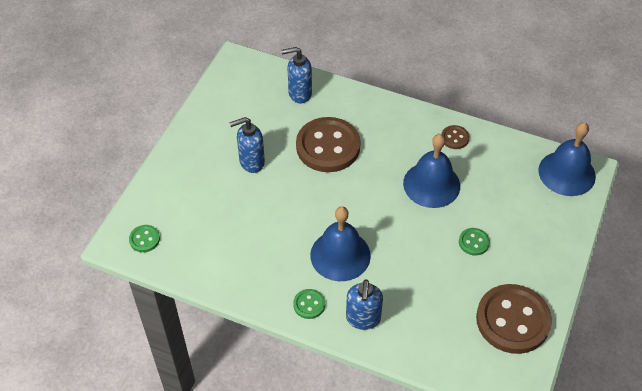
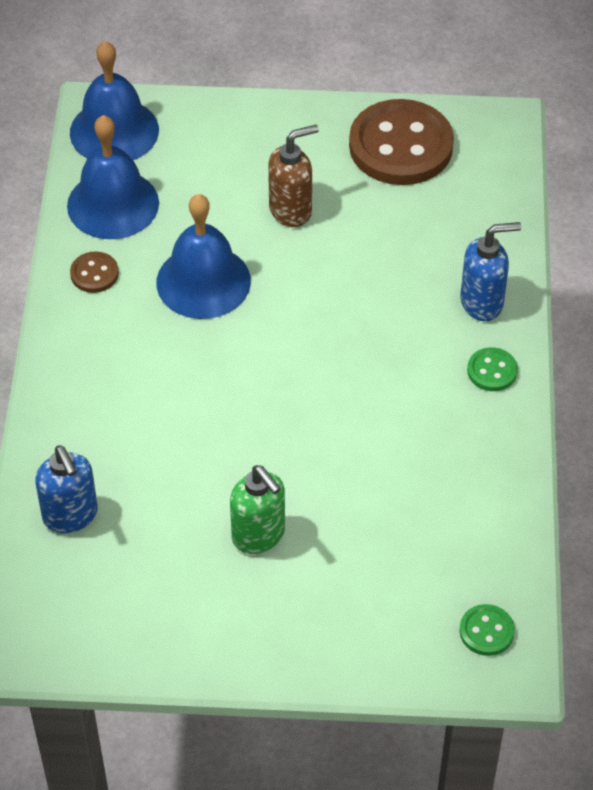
camera: 110 degrees left, 0 degrees up
blue soap dispenser [229,117,265,173] -> green soap dispenser [230,465,285,554]
brown button [296,117,361,172] -> none
blue bell [310,207,371,281] -> blue bell moved to [67,115,159,239]
green button [459,228,490,256] -> brown soap dispenser [268,125,319,227]

